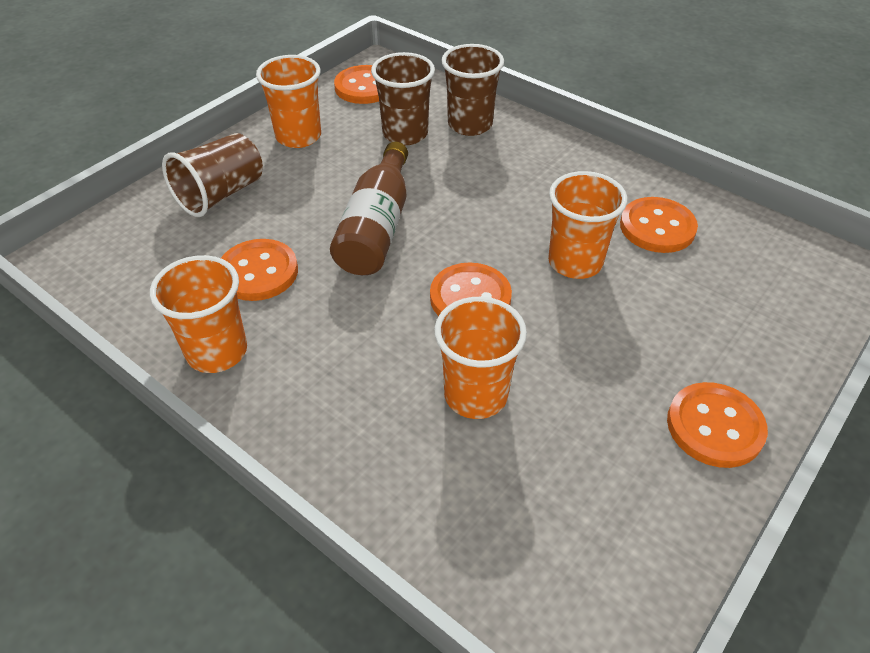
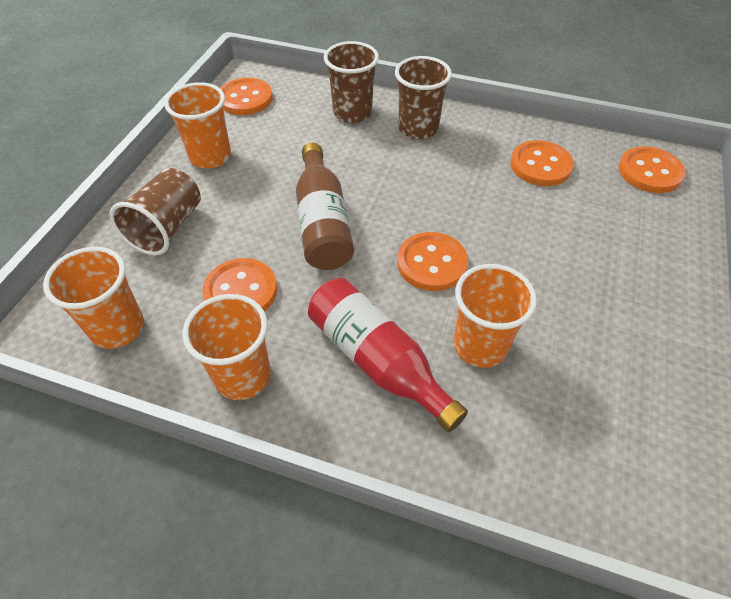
camera: 20 degrees left, 5 degrees up
brown cup [371,52,435,145] -> brown cup moved to [395,56,452,140]
orange cup [548,171,627,279] -> orange cup moved to [43,247,144,349]
orange button [667,382,768,468] -> orange button moved to [618,146,686,193]
none -> red bottle [308,278,468,432]

